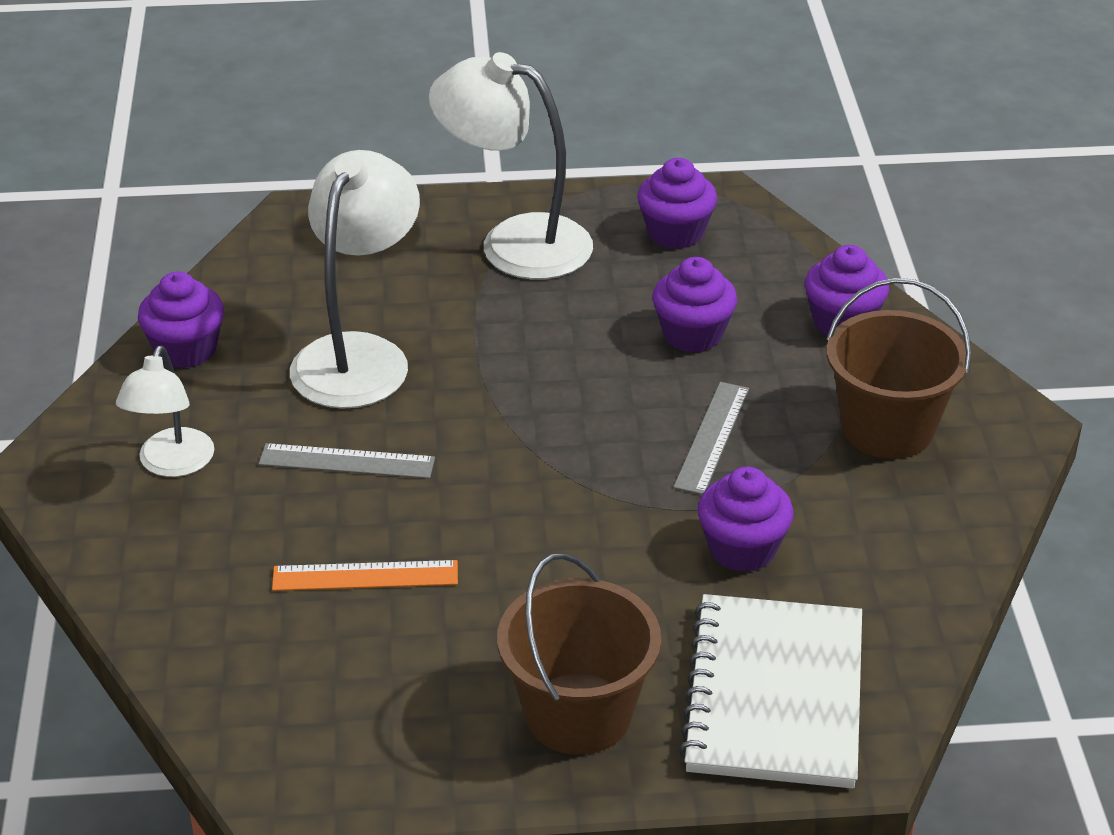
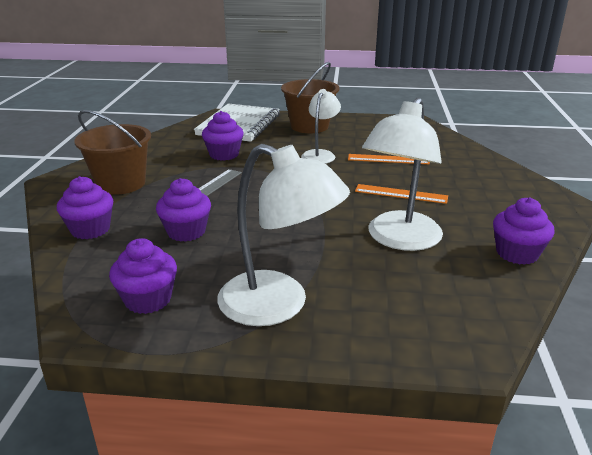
camera: 170 degrees left, 10 degrees down
white lamp [116,345,214,477] -> white lamp moved to [301,89,341,164]
grey ruler [259,443,435,479] -> orange ruler [355,184,448,204]

